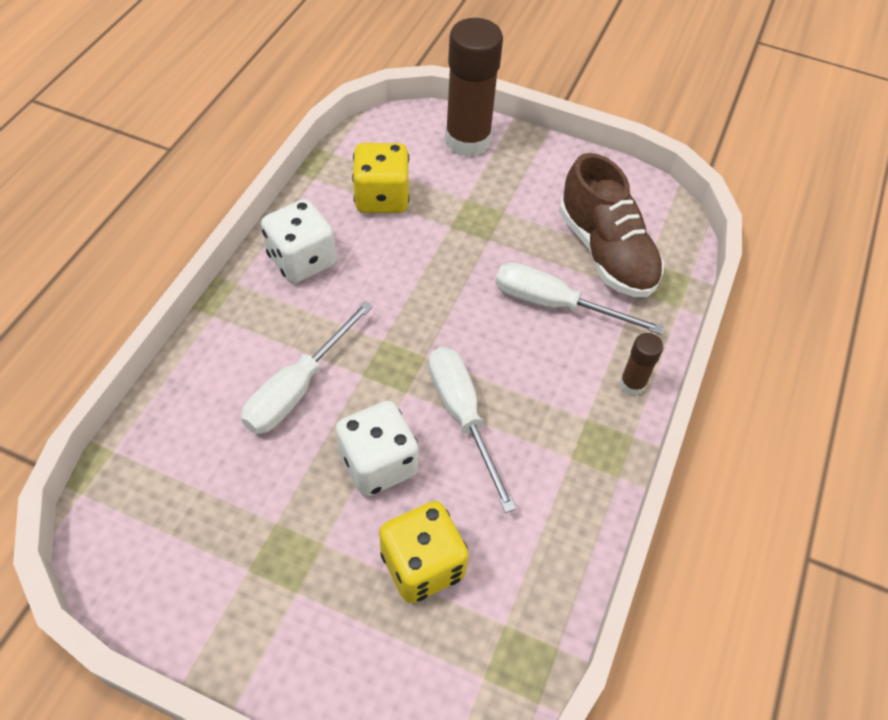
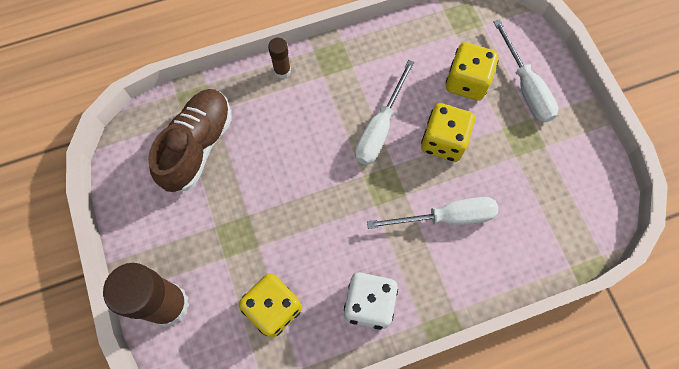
camera: 130 degrees left, 15 degrees up
white dice [336,401,419,497] -> yellow dice [421,103,475,162]
white screwdriver [496,262,664,335] -> white screwdriver moved to [493,19,558,123]

